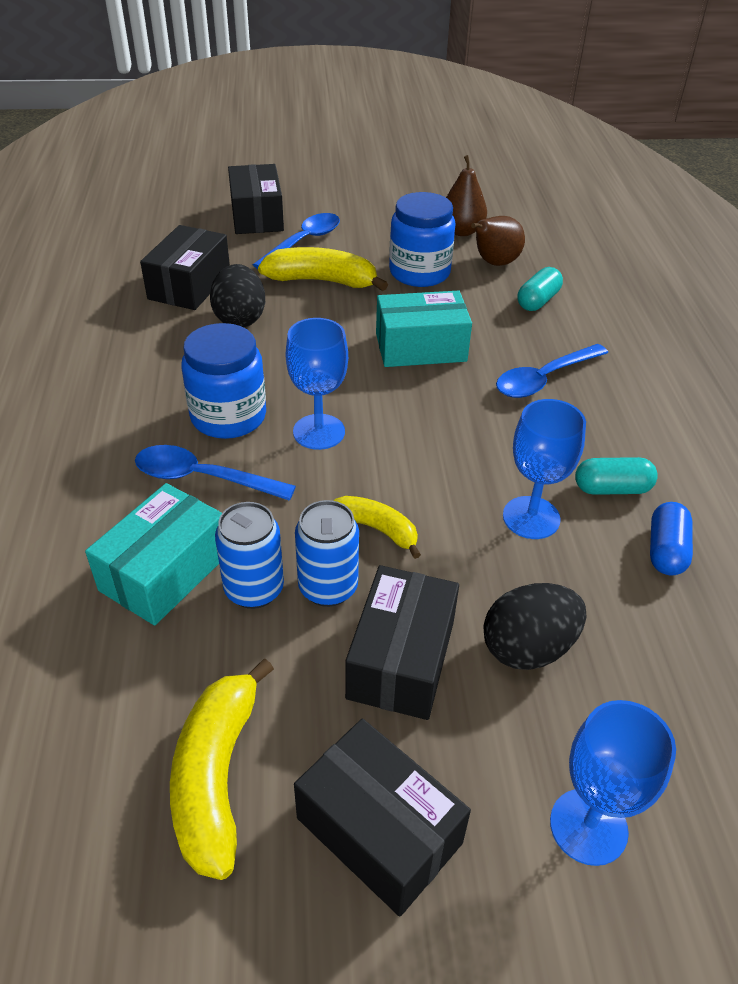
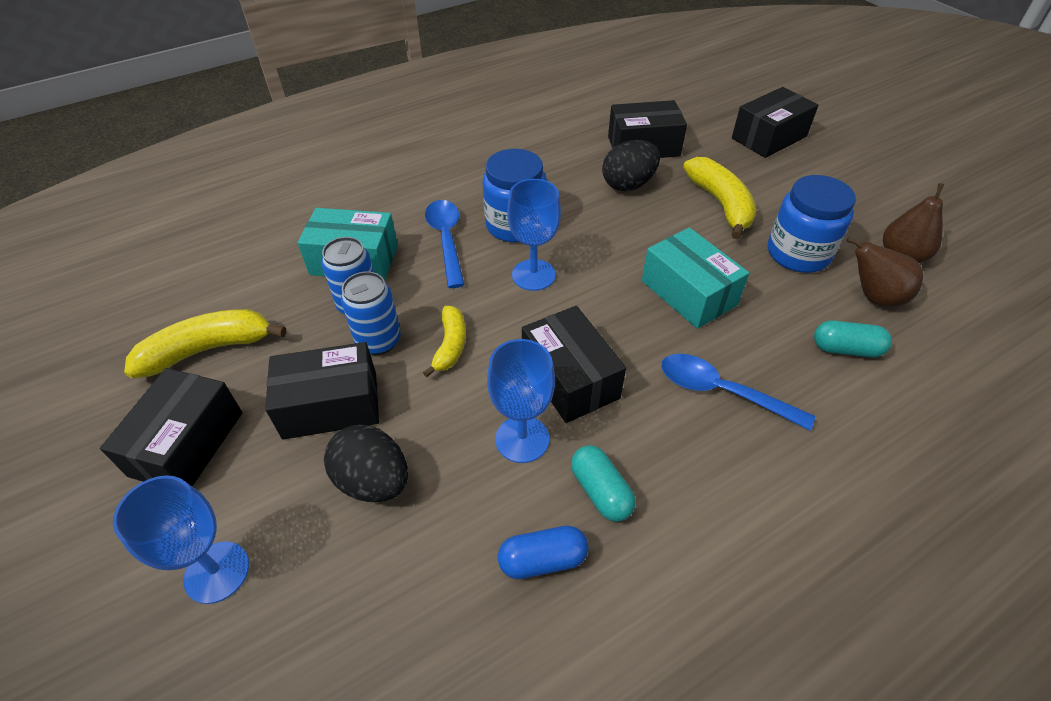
camera: 65 degrees right, 5 degrees up
blue spoon [253,213,340,269] -> none
none -> black box [522,306,626,423]

